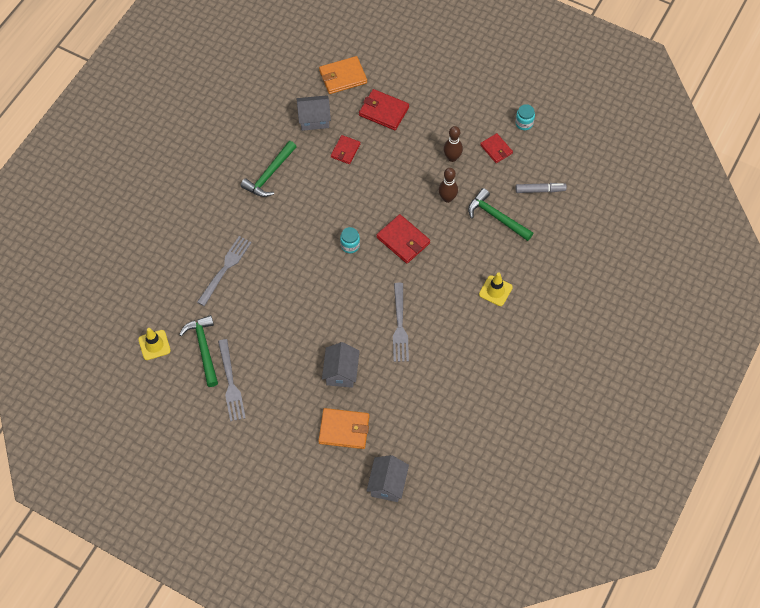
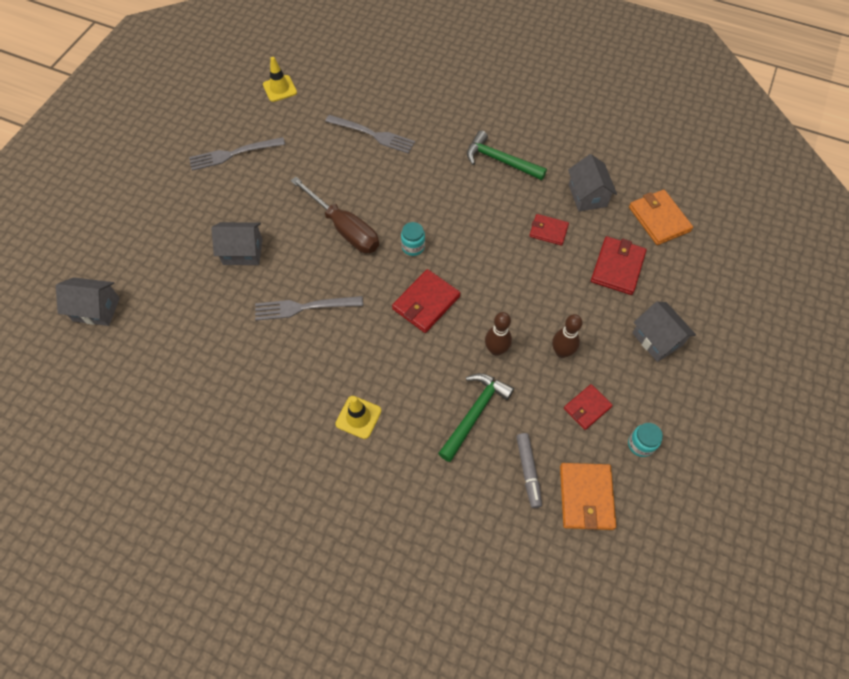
camera: 85 degrees right, 0 degrees up
green hammer [179,315,218,387] -> none
orange wallet [318,408,369,449] -> orange wallet moved to [560,463,616,530]
none -> brown screwdriver [290,177,379,253]
none -> grey house [632,302,696,362]

